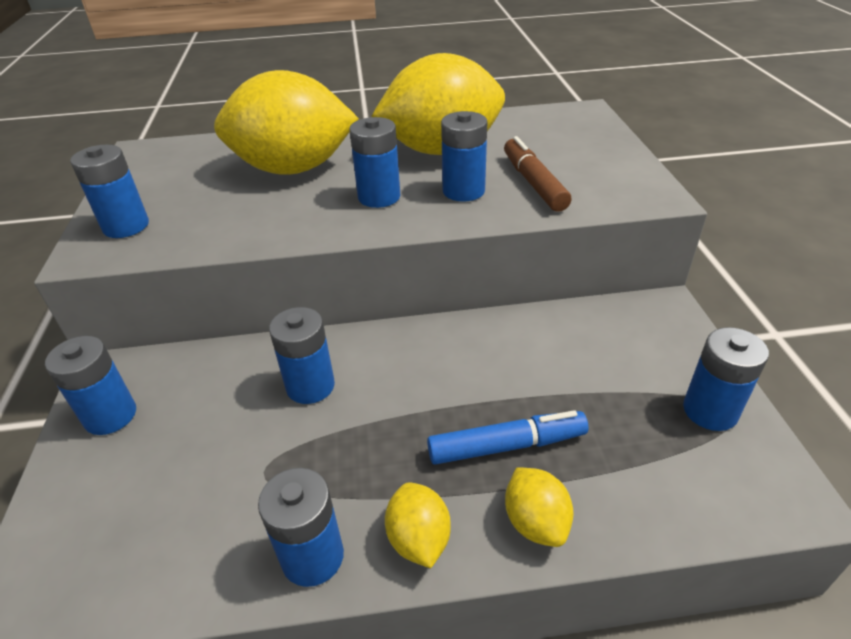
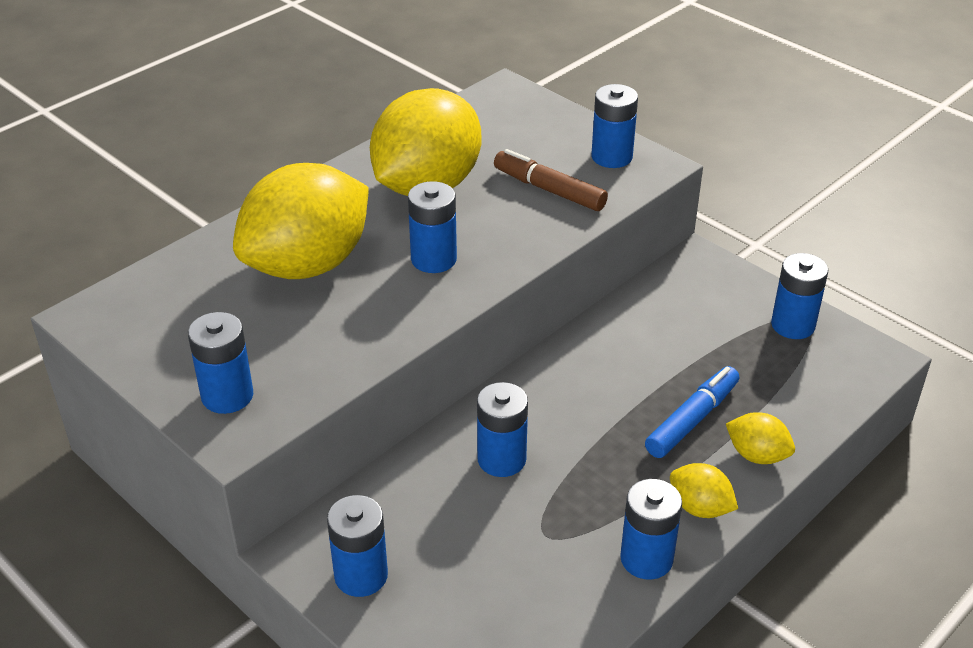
camera: 40 degrees left, 0 degrees up
blue battery [441,111,487,202] -> blue battery moved to [591,84,638,168]

